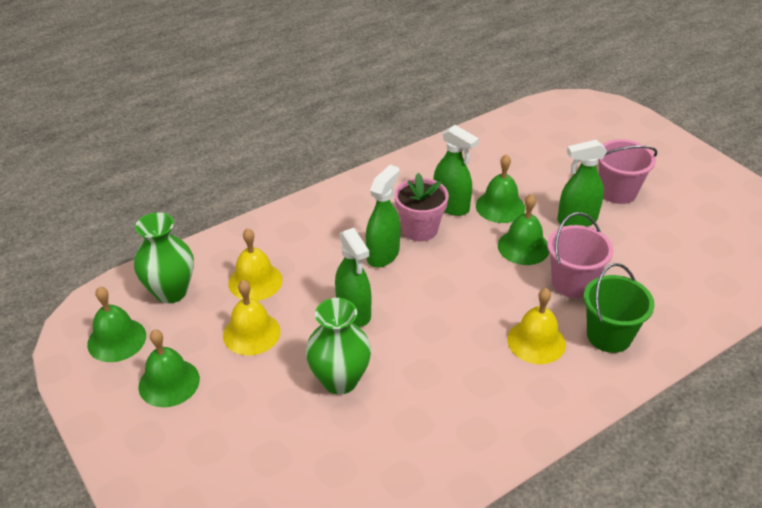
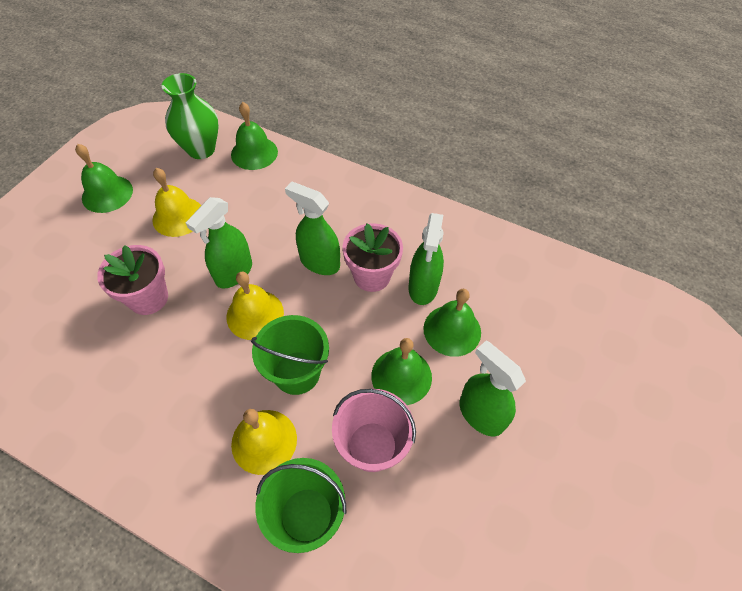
camera: 60 degrees right, 15 degrees up
green bell [87,286,146,362] -> green bell moved to [231,102,278,170]
yellow bell [228,228,283,301] -> yellow bell moved to [226,272,284,340]
green vase [306,298,371,395] -> pink flower pot [97,245,168,315]
green spray bottle [366,165,400,268] -> green spray bottle turned 150 degrees counterclockwise [285,182,340,275]
pink bucket [598,139,657,204] -> none
none -> green bucket [251,315,329,395]

